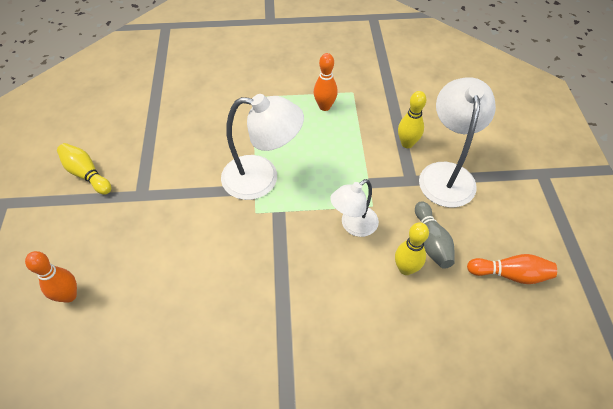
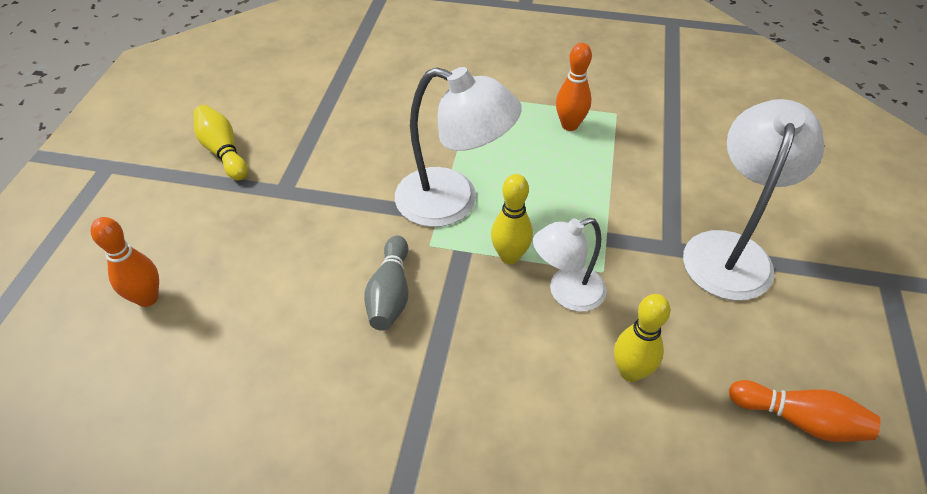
camera: 15 degrees right, 5 degrees down
yellow bowling pin [398,91,426,148] -> yellow bowling pin moved to [491,174,533,264]
grey bowling pin [415,201,455,269] -> grey bowling pin moved to [364,236,408,331]

